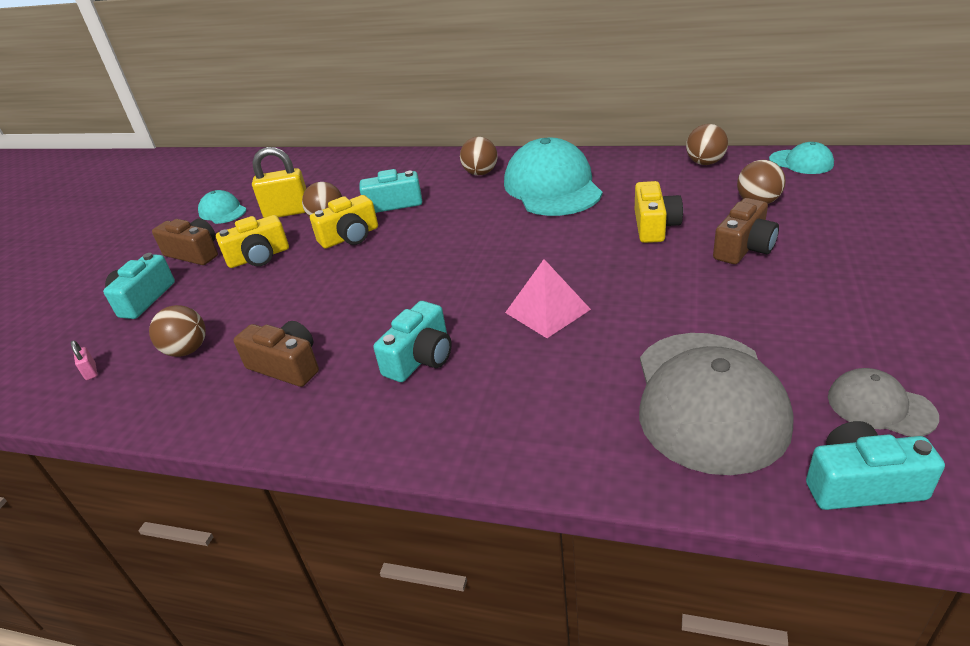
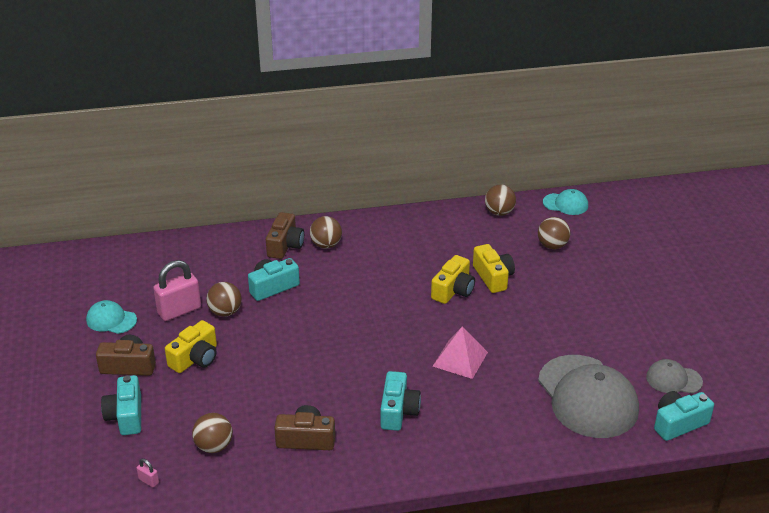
camera: 30 degrees left, 0 degrees up
yellow padlock [252,147,306,218] -> pink padlock [153,260,201,321]
yellow camera [310,195,378,249] -> yellow camera moved to [431,255,475,304]
turquoise cap [504,137,603,216] -> none
brown camera [713,198,779,264] -> brown camera moved to [266,212,304,259]

